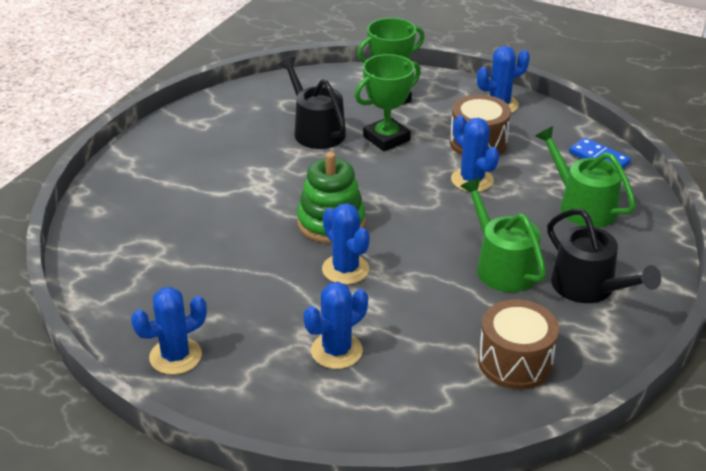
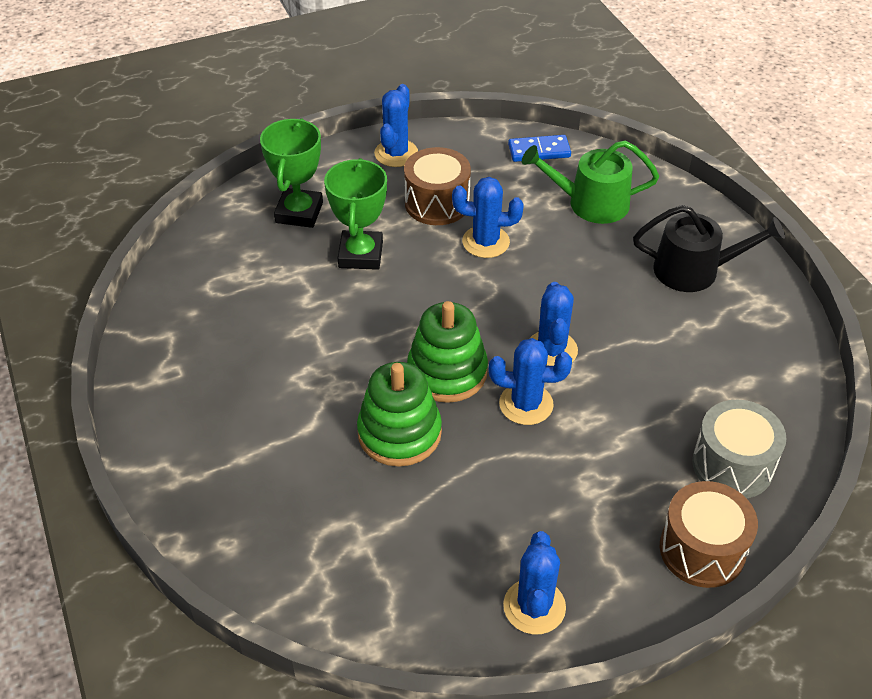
camera: 50 degrees left, 10 degrees up
black watering can [279,57,346,149] -> none
blue cactus [304,282,368,369] -> blue cactus moved to [529,282,578,366]
green watering can [460,178,546,292] -> none
brown drum [478,299,559,390] -> brown drum moved to [660,481,758,588]
none -> green stacking toy [357,362,442,467]
none -> grey drum [692,399,786,498]

